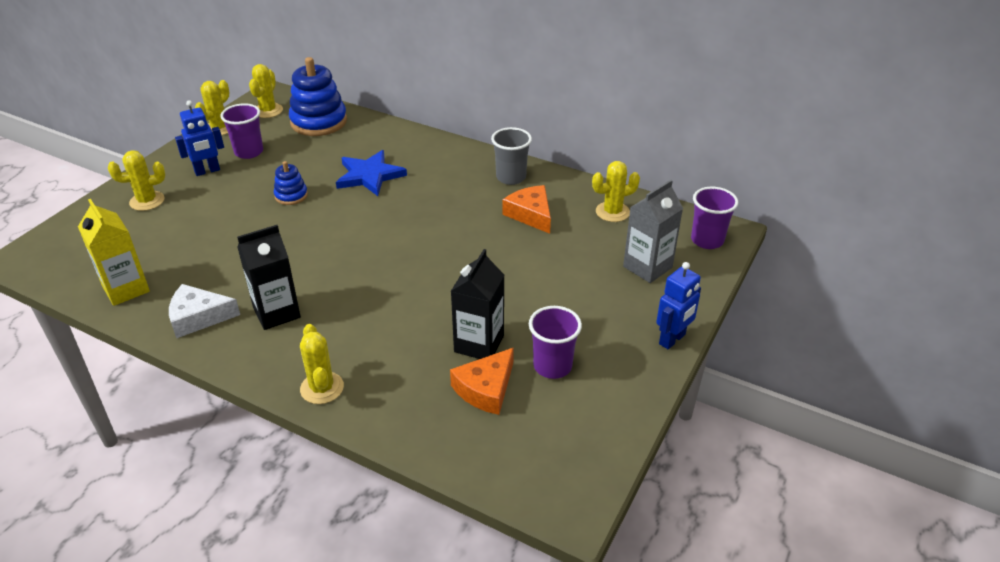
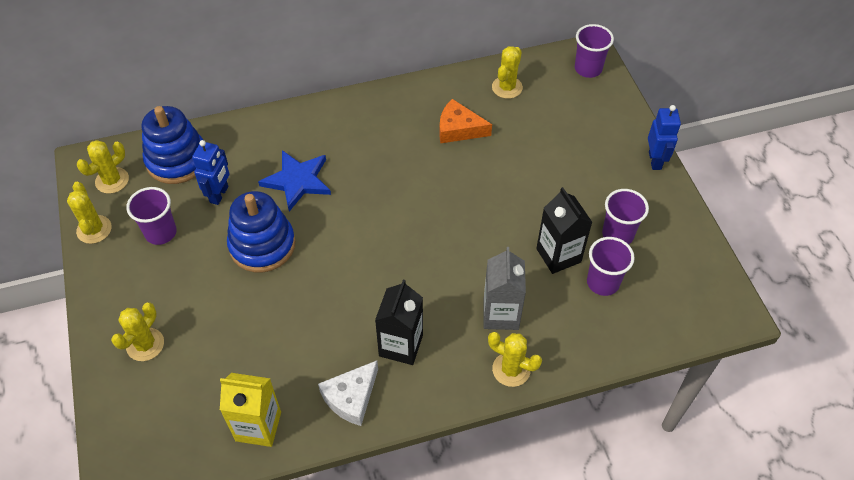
camera: 45 degrees left, 15 degrees up
blue robot [175,100,224,176] -> blue robot moved to [192,140,230,205]
yellow cactus [249,64,283,118] -> yellow cactus turned 75 degrees clockwise [77,140,129,194]
blue stacking toy [274,161,308,205] -> blue stacking toy [227,191,295,272], size x1.94
orange cheese [450,348,514,415] -> purple cup [587,237,635,296]
grey cup [491,127,532,185] -> none
grey carton [623,180,683,283] -> grey carton moved to [484,247,526,330]

